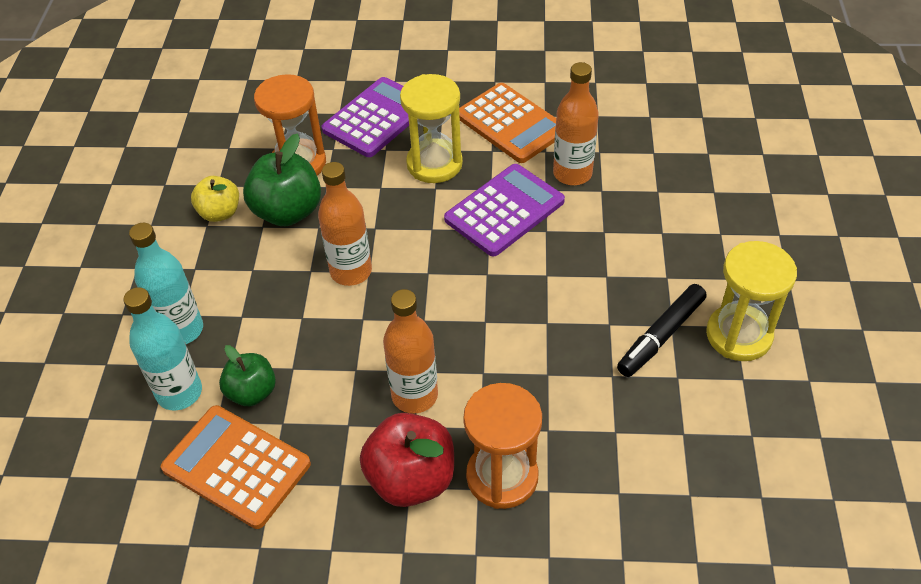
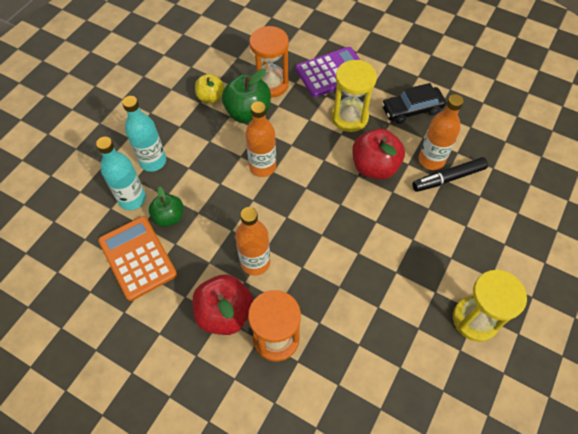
camera: 25 degrees right, 10 degrees up
purple calculator [444,164,565,257] -> red apple [352,129,405,180]
orange calculator [459,83,556,163] -> black car [382,83,446,124]
black marker [617,284,707,377] -> black marker moved to [412,157,488,192]

